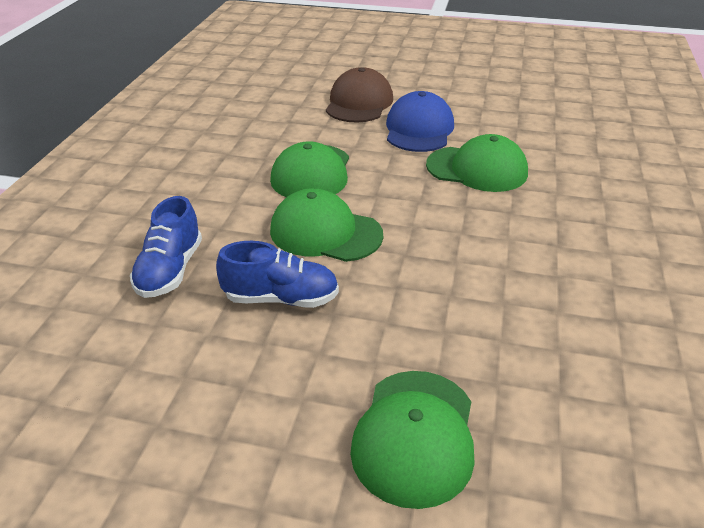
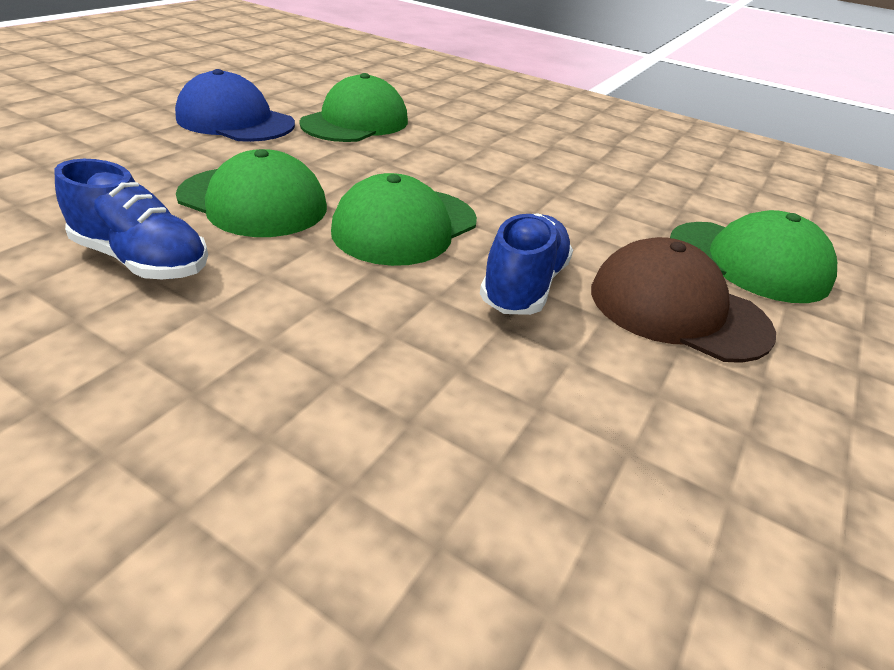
camera: 75 degrees left, 0 degrees up
blue shoe [130,196,202,298] -> blue shoe moved to [54,159,208,279]
brown cap [326,67,393,122] -> brown cap moved to [591,237,776,363]

